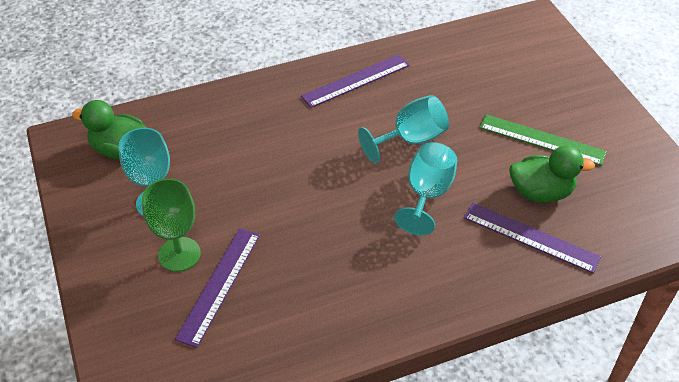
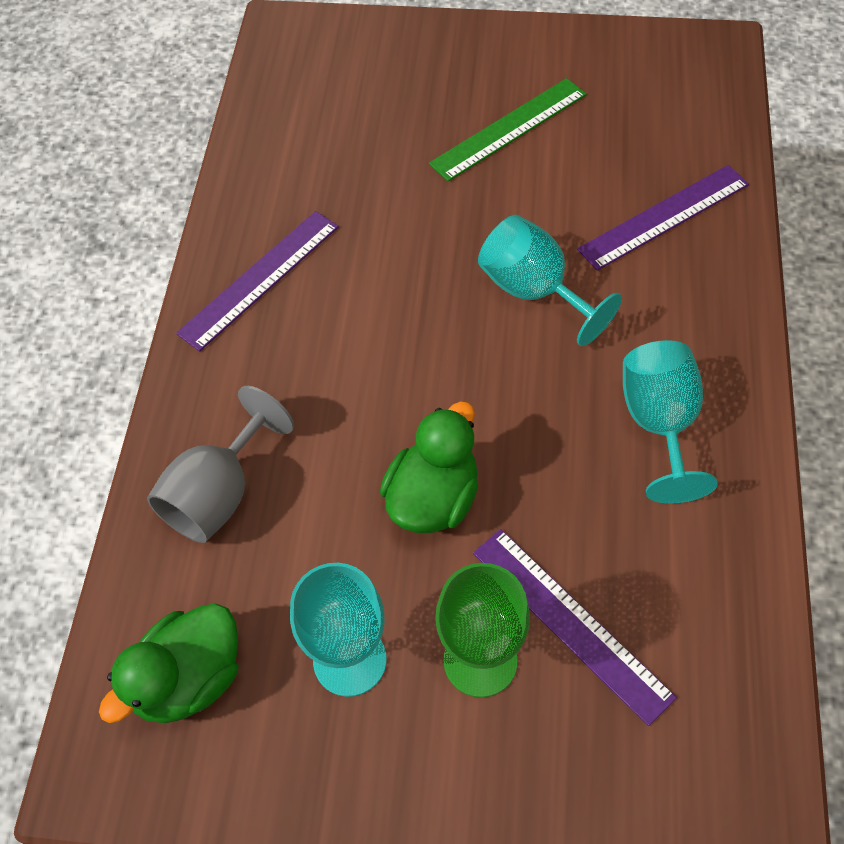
camera: 60 degrees left, 10 degrees up
purple ruler [301,55,410,108] -> purple ruler turned 45 degrees clockwise [176,211,339,352]
turquoise goblet [358,95,449,163] -> turquoise goblet moved to [623,340,718,504]
green duck [509,146,595,203] -> green duck moved to [380,401,478,533]
none -> grey goblet [147,386,294,543]

